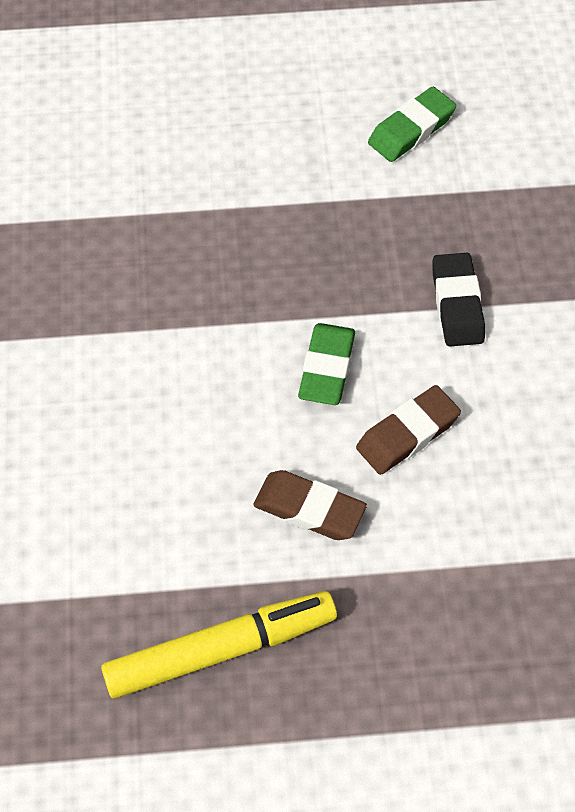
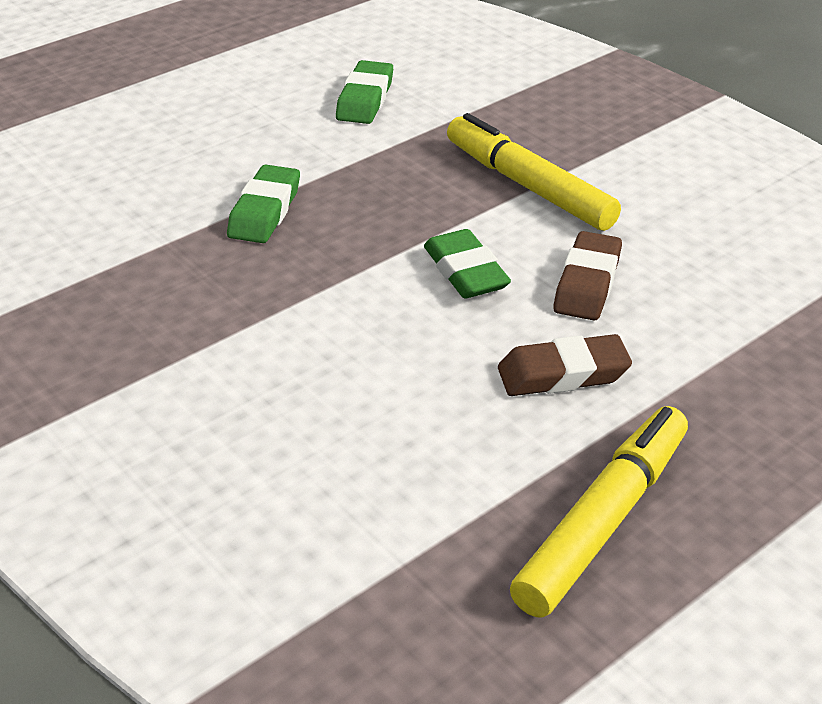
camera: 35 degrees left, 20 degrees down
black eraser [432,253,485,347] -> yellow marker [447,113,621,231]
none -> green eraser [227,165,300,243]

